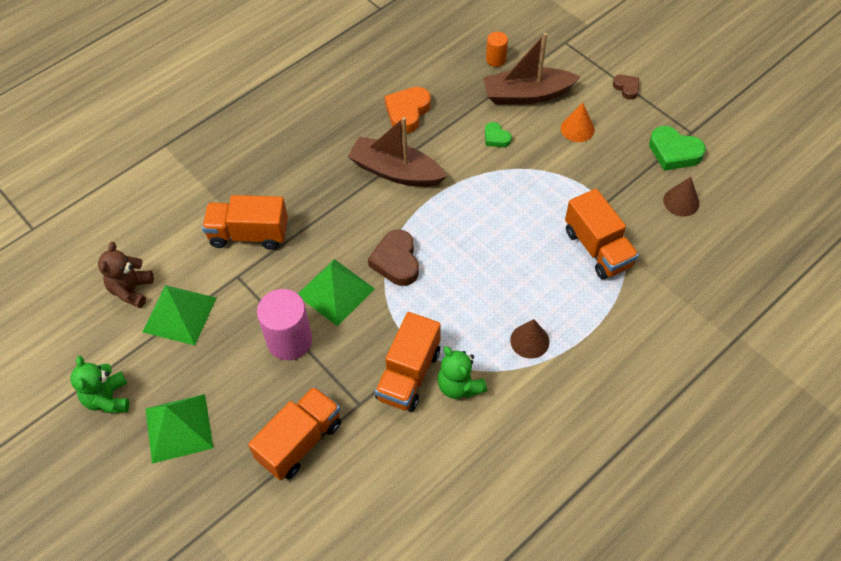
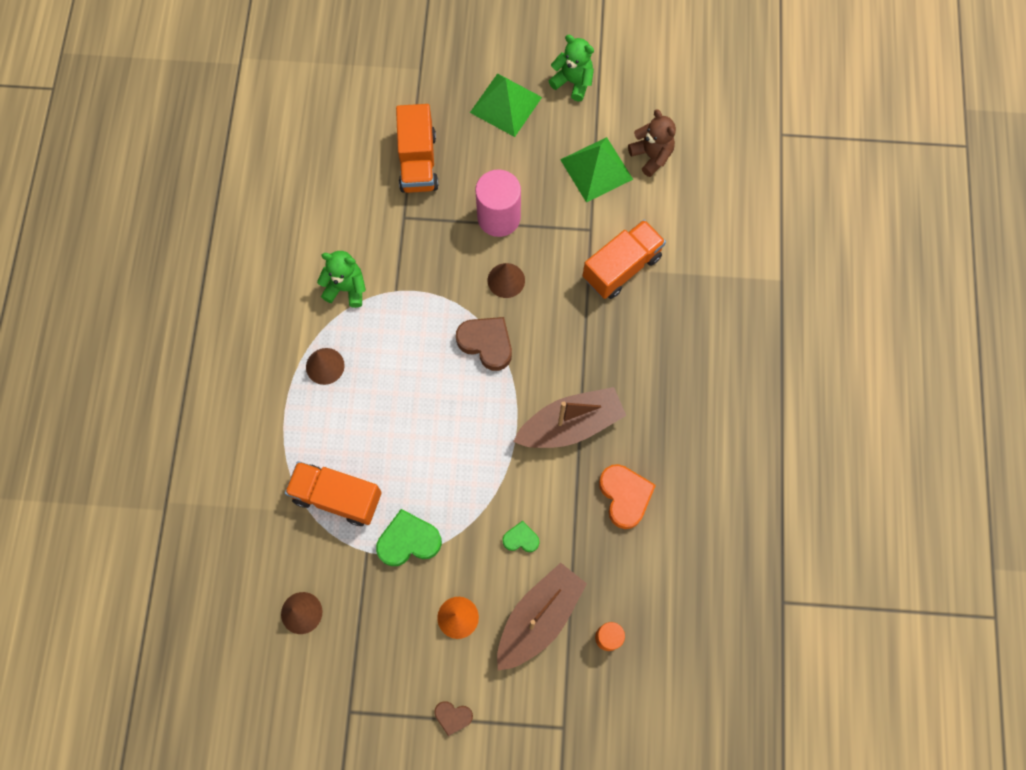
camera: 135 degrees right, 15 degrees up
green pyramid [298,259,375,326] -> brown cone [488,263,525,298]
orange truck [375,312,441,412] -> none
green heart [649,126,706,171] -> green heart moved to [376,509,442,566]

